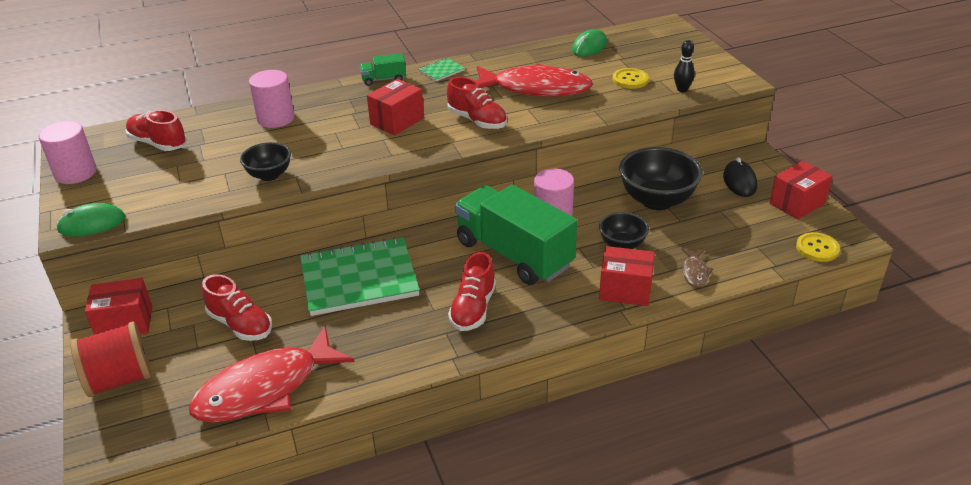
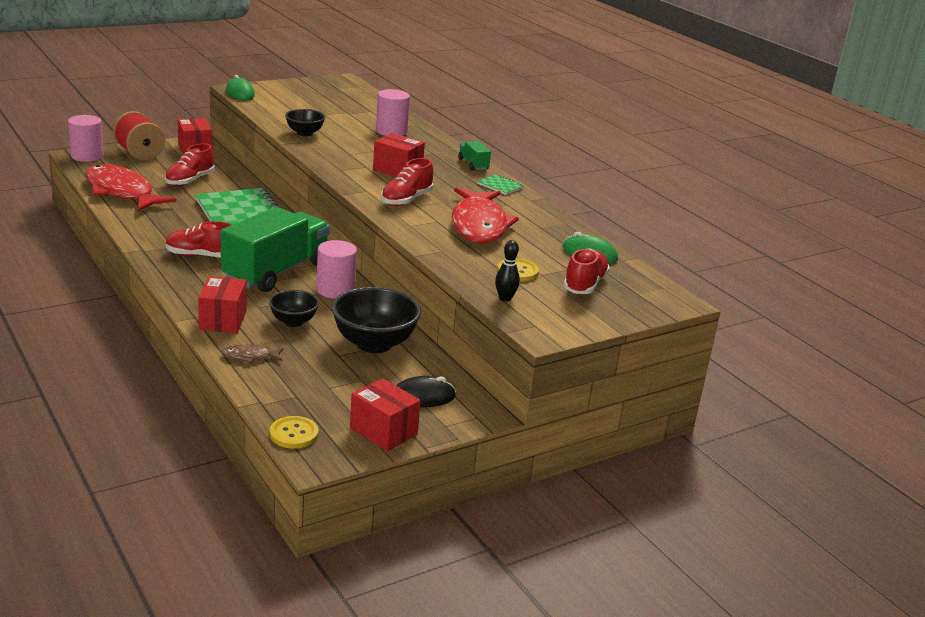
camera: 75 degrees right, 10 degrees down
pink cylinder [39,121,97,184] -> pink cylinder moved to [68,115,104,162]
red shoe [126,110,187,151] -> red shoe moved to [563,248,610,294]

